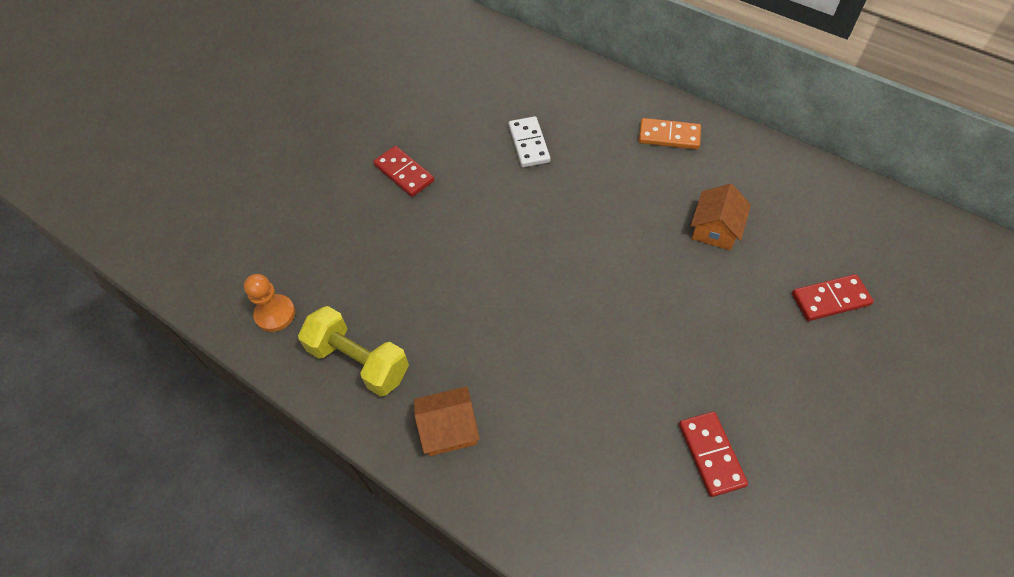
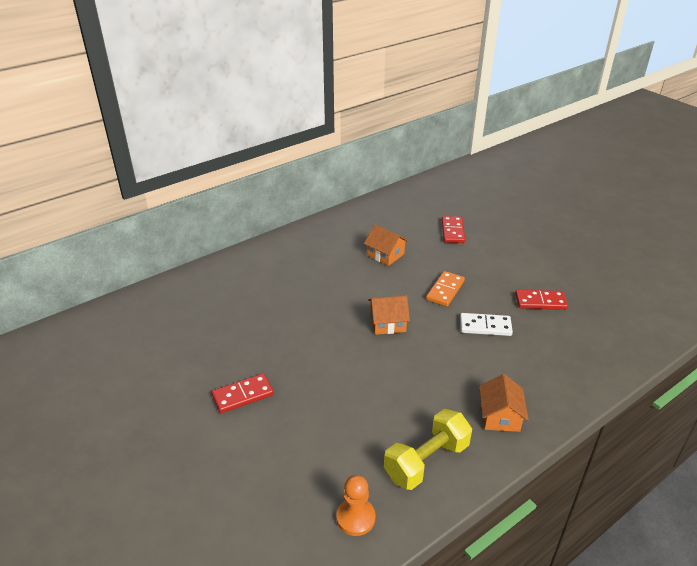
camera: 75 degrees left, 20 degrees down
white domino [509,116,550,167] -> white domino moved to [460,313,513,336]
orange domino [639,118,701,149] -> orange domino moved to [426,271,465,307]
none -> orange house [368,295,410,335]

